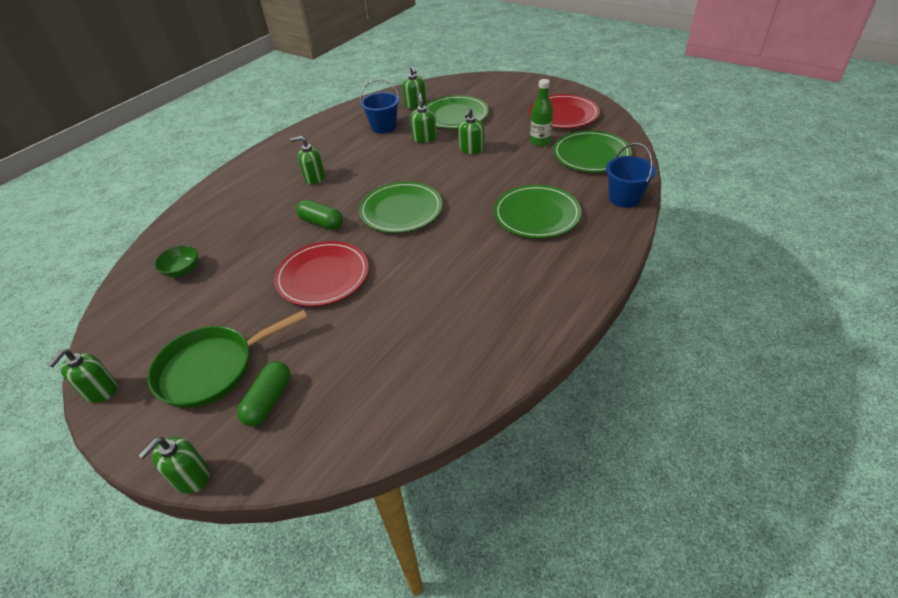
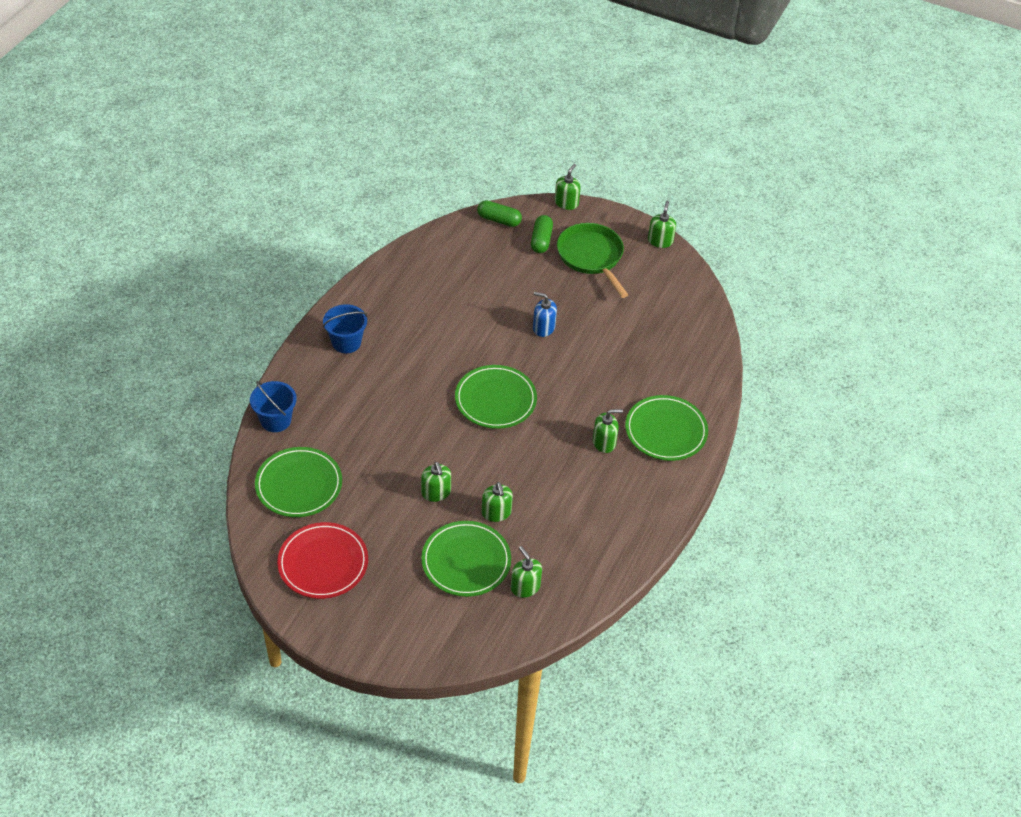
camera: 165 degrees right, 5 degrees up
green pan [148,310,308,408] -> green pan turned 75 degrees counterclockwise [557,223,628,298]
green bowl [154,245,198,277] -> none
red plate [274,241,369,306] -> blue soap dispenser [533,292,557,337]
green capsule [296,200,343,230] -> green capsule moved to [477,200,522,227]
blue bucket [360,79,400,134] -> blue bucket moved to [323,304,367,353]
green soap dispenser [458,108,484,154] -> green soap dispenser turned 150 degrees clockwise [421,462,451,502]
green plate [494,185,581,238] -> green plate moved to [625,395,708,461]
green bottle [530,79,553,146] -> none

